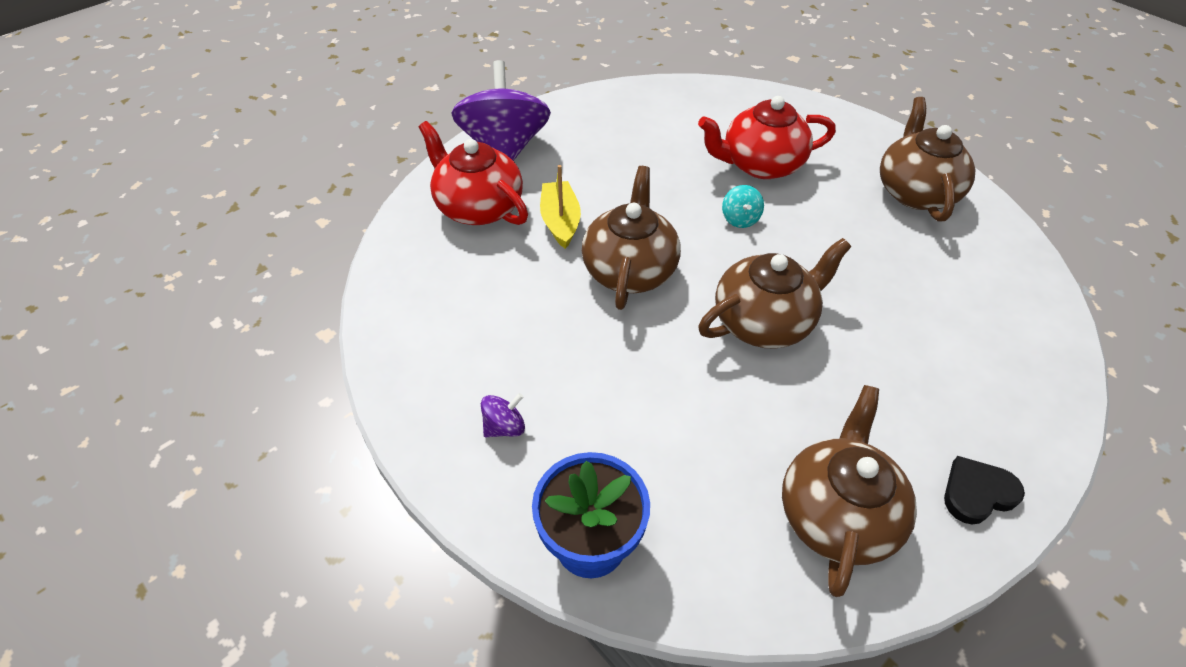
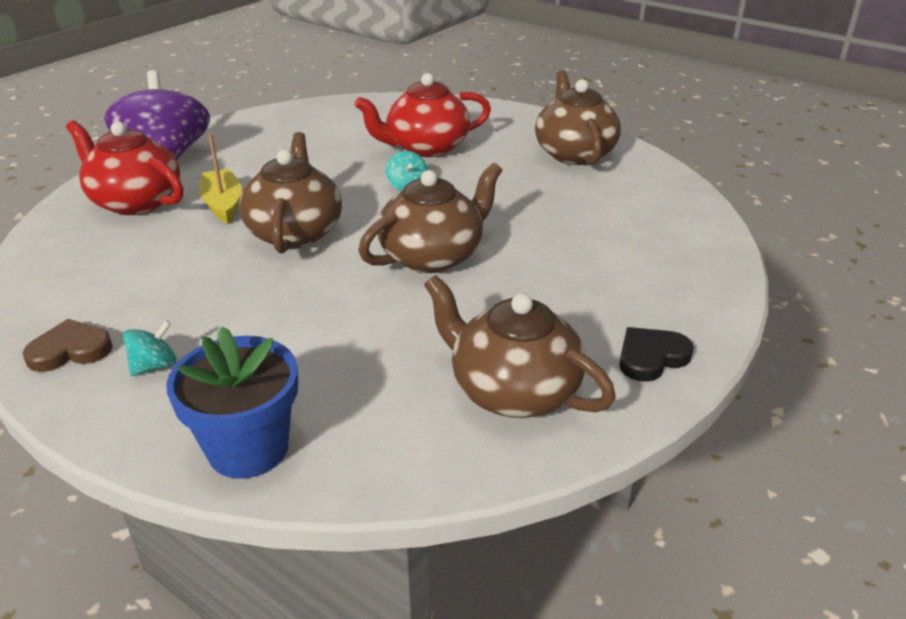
camera: 10 degrees left, 15 degrees down
purple spinning top [481,393,525,437] -> turquoise spinning top [123,320,177,376]
brown teapot [782,385,917,597] -> brown teapot turned 60 degrees counterclockwise [424,275,616,418]
none -> brown heart [23,319,113,372]

